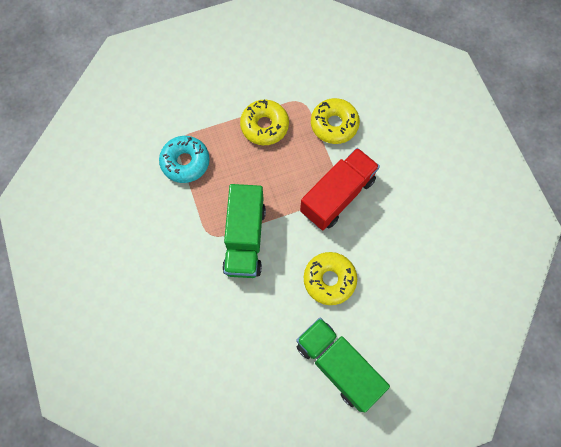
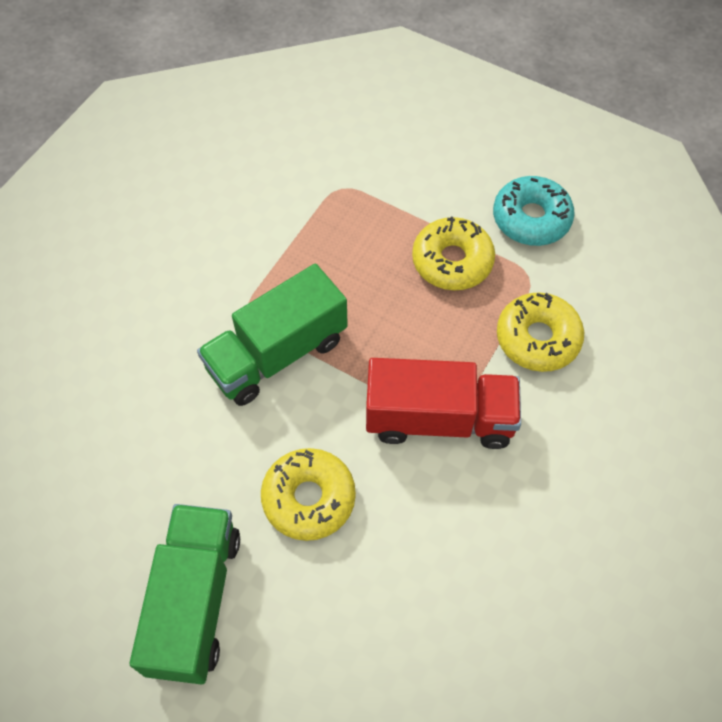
camera: 50 degrees right, 10 degrees down
turquoise donut [159,136,210,183] -> turquoise donut moved to [493,176,575,246]

